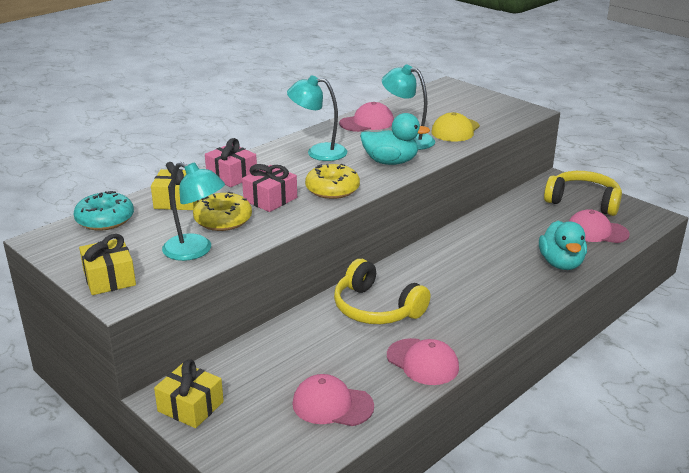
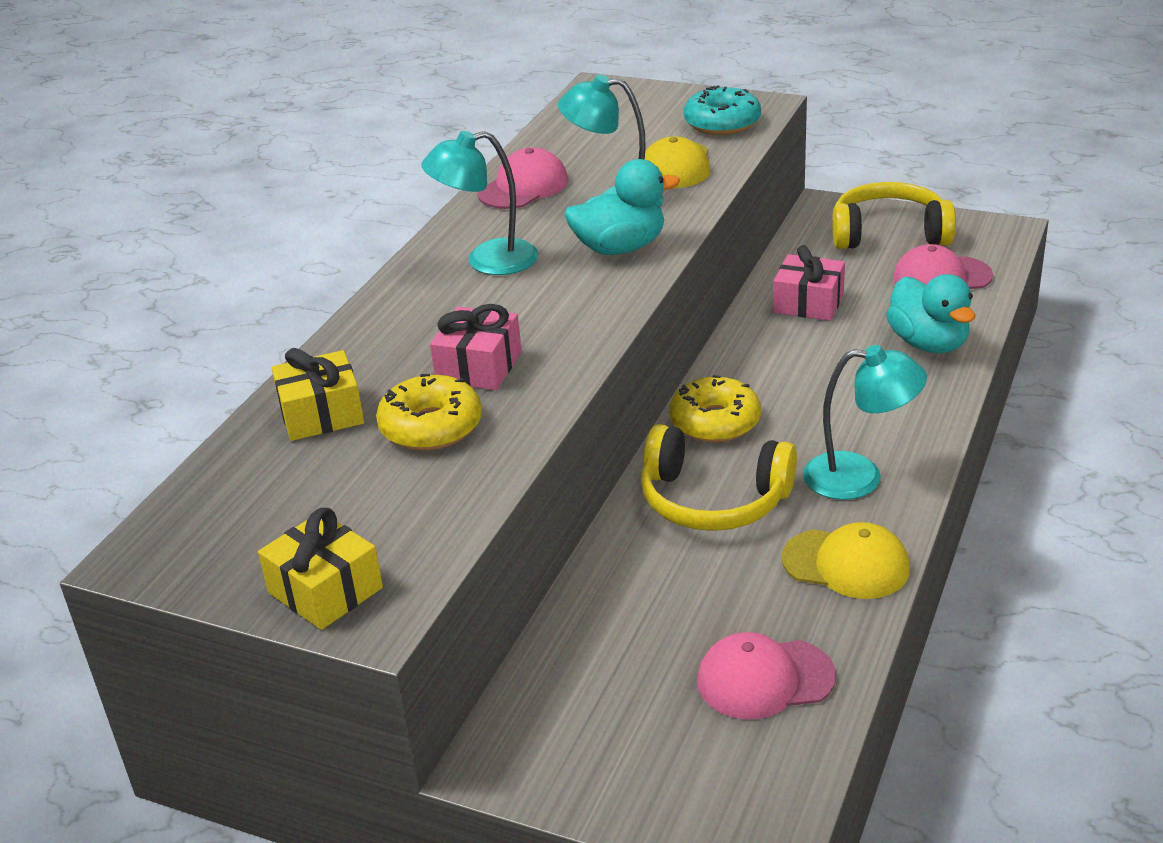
camera: 20 degrees left, 5 degrees up
turquoise donut [74,191,134,231] -> turquoise donut moved to [684,85,761,135]
yellow gift [154,360,224,428] -> none
turquoise lamp [162,162,225,261] -> turquoise lamp moved to [803,345,927,500]
pink gift [205,138,257,187] -> pink gift moved to [773,245,845,321]
yellow donut [305,164,360,199] -> yellow donut moved to [669,375,761,442]
pink cap [387,338,459,385] -> yellow cap [781,522,910,599]

